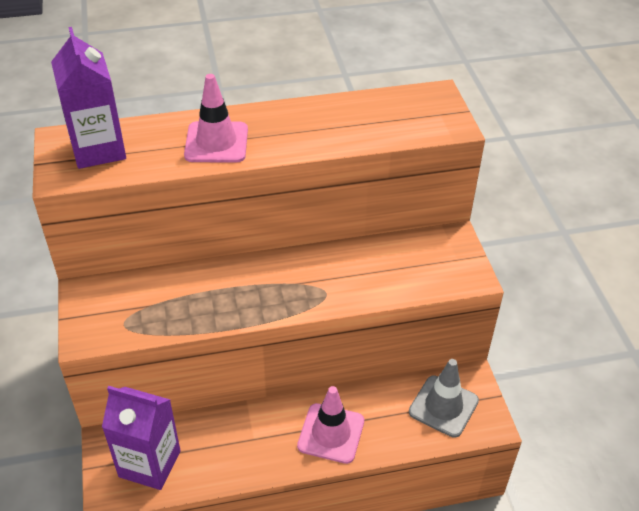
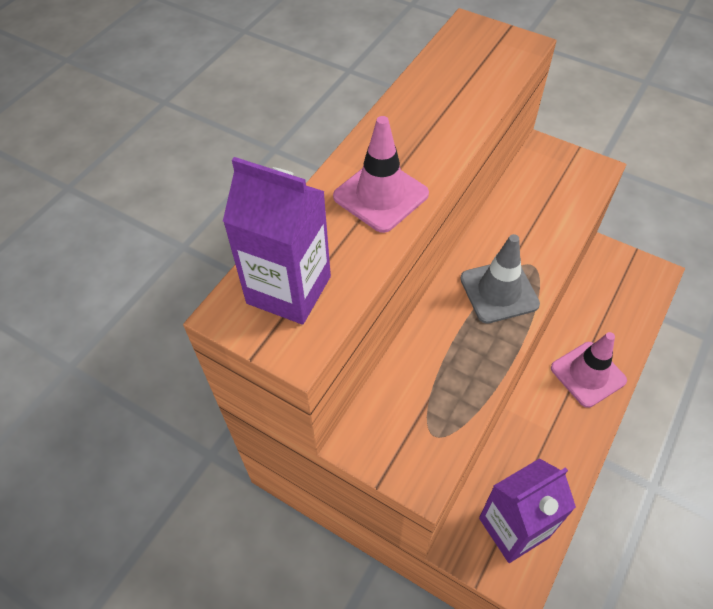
camera: 45 degrees left, 10 degrees up
grey traffic cone [409,359,479,438] -> grey traffic cone moved to [460,234,540,324]

